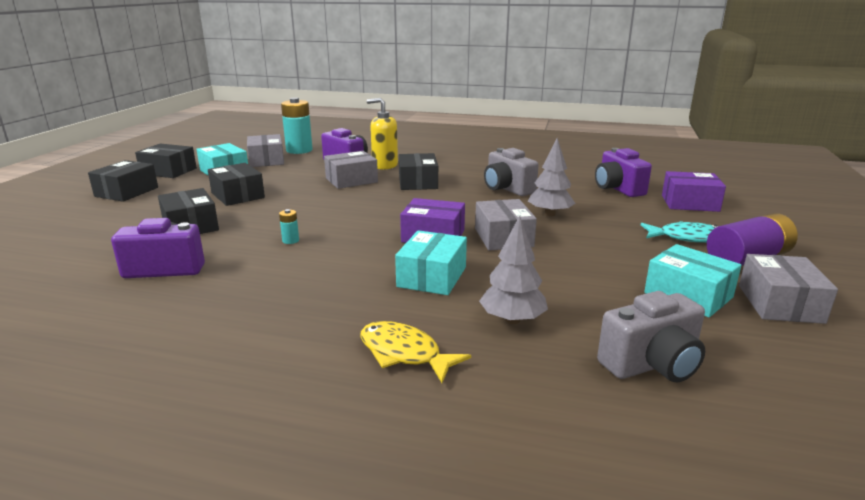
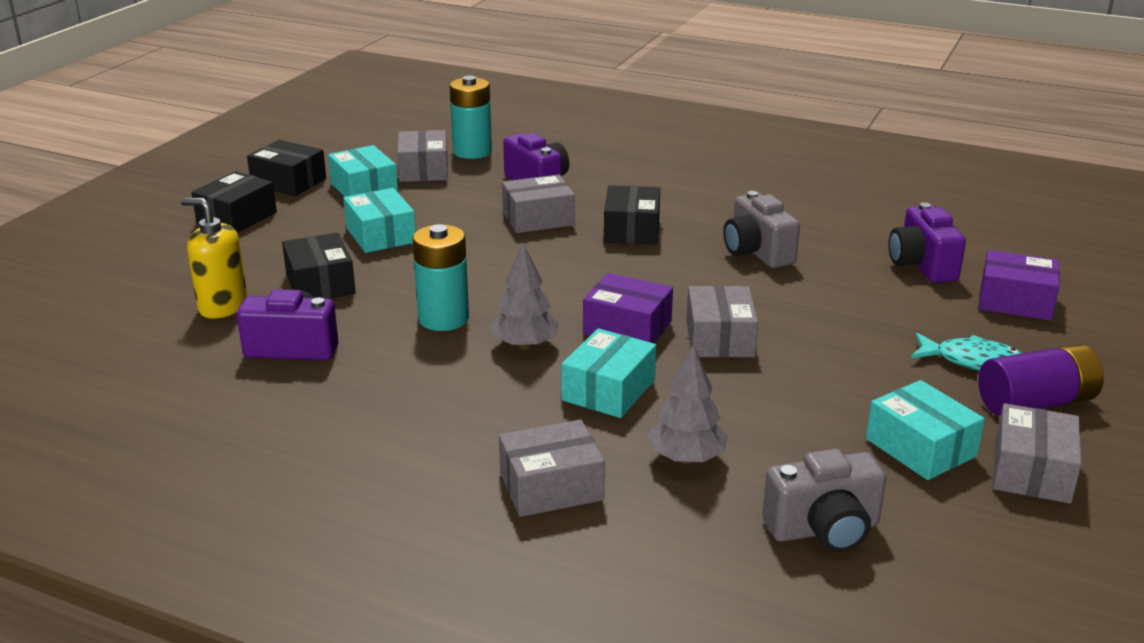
camera: 10 degrees right, 5 degrees up
black box [208,163,265,206] -> turquoise box [343,188,416,253]
turquoise battery [279,209,299,244] -> turquoise battery [413,224,469,331], size x2.38
yellow fish [360,321,471,383] -> grey box [499,420,605,517]
yellow soap dispenser [367,98,398,170] -> yellow soap dispenser moved to [181,198,248,318]
grey tree [528,138,576,216] -> grey tree moved to [490,243,559,350]

